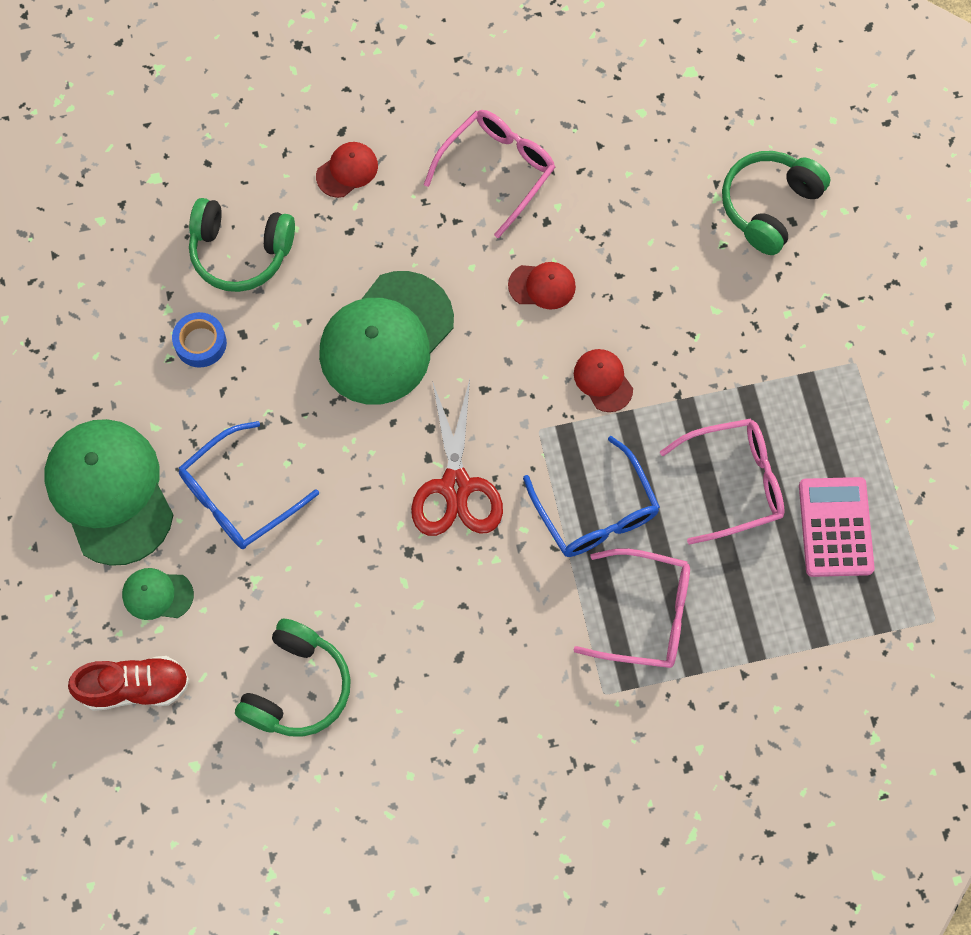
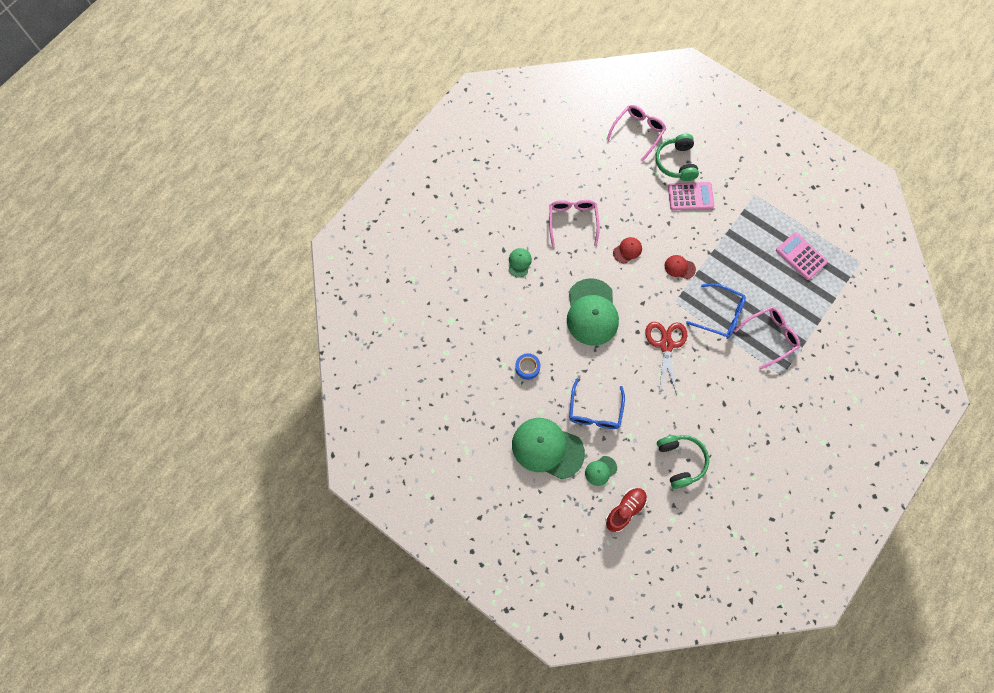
camera: 40 degrees left, 0 degrees up
green headphones [189,198,295,292] -> none
red cap [316,142,378,198] -> green cap [508,248,532,278]
red scissors [411,379,503,536] -> red scissors turned 135 degrees counterclockwise [645,322,687,395]
pink glasses [660,419,784,545] -> pink glasses moved to [606,105,666,162]
none -> pink calculator [668,182,714,211]

